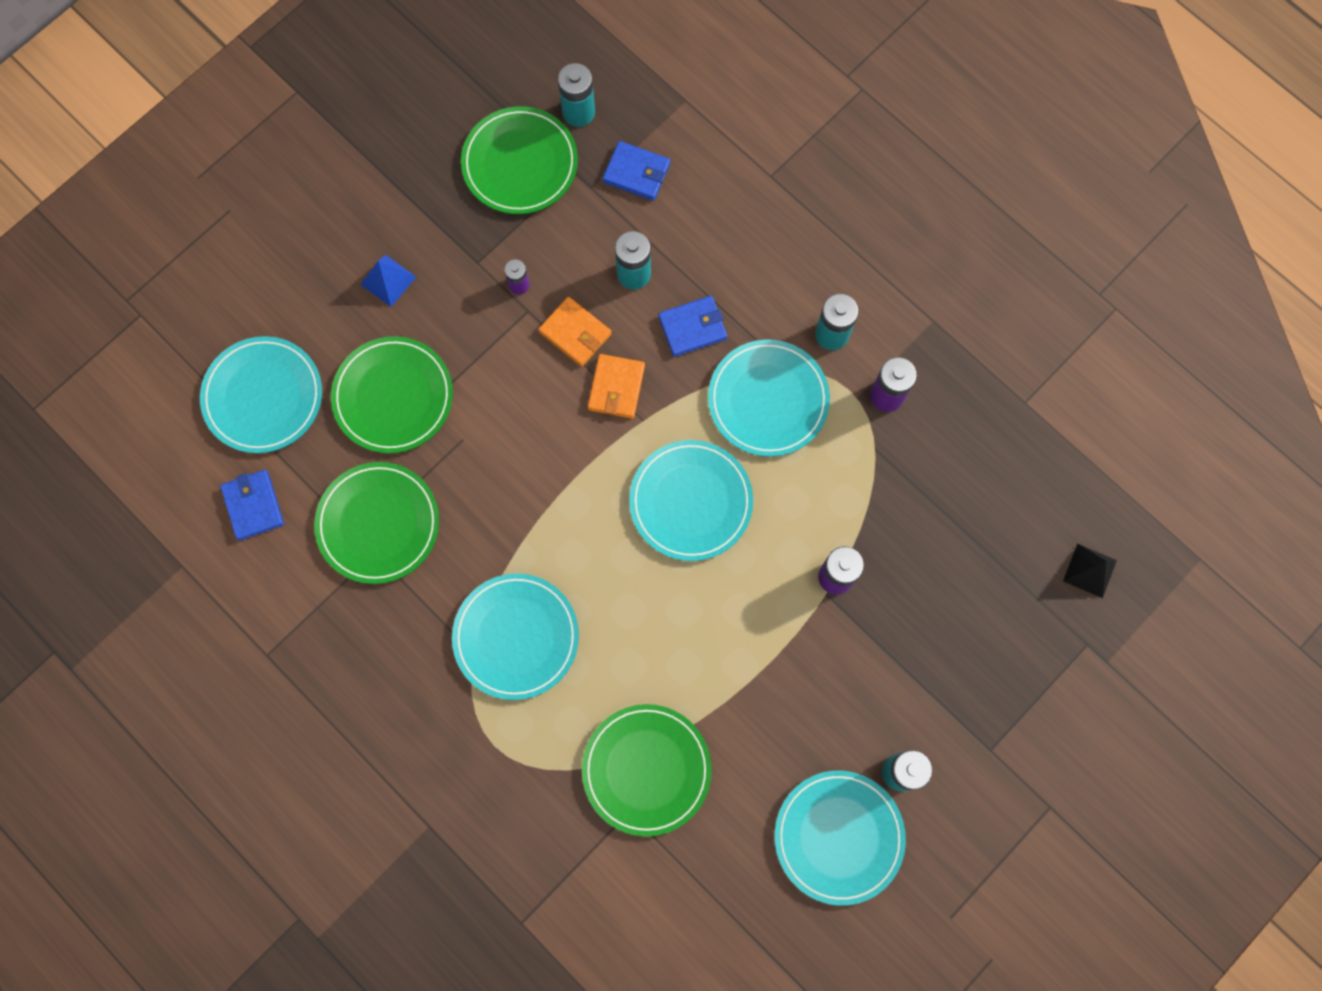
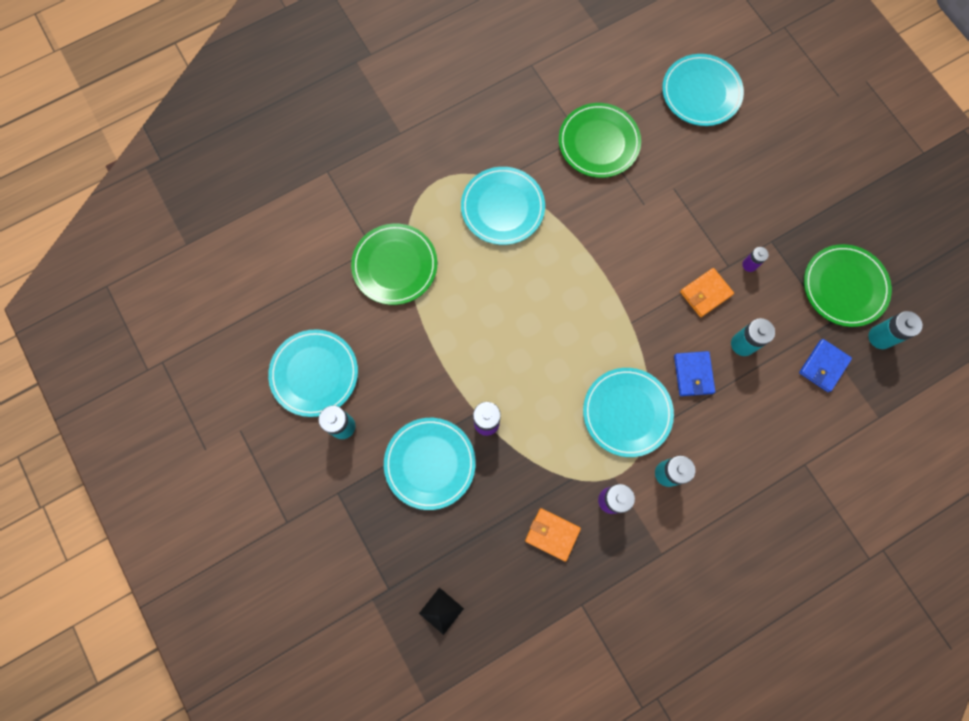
camera: 105 degrees right, 0 degrees up
blue wallet [220,470,284,541] -> none
green plate [331,336,453,453] -> none
blue pyramid [360,255,416,307] -> none
orange wallet [588,354,645,419] -> orange wallet moved to [525,508,581,562]
turquoise plate [629,440,753,561] -> turquoise plate moved to [384,418,476,510]

